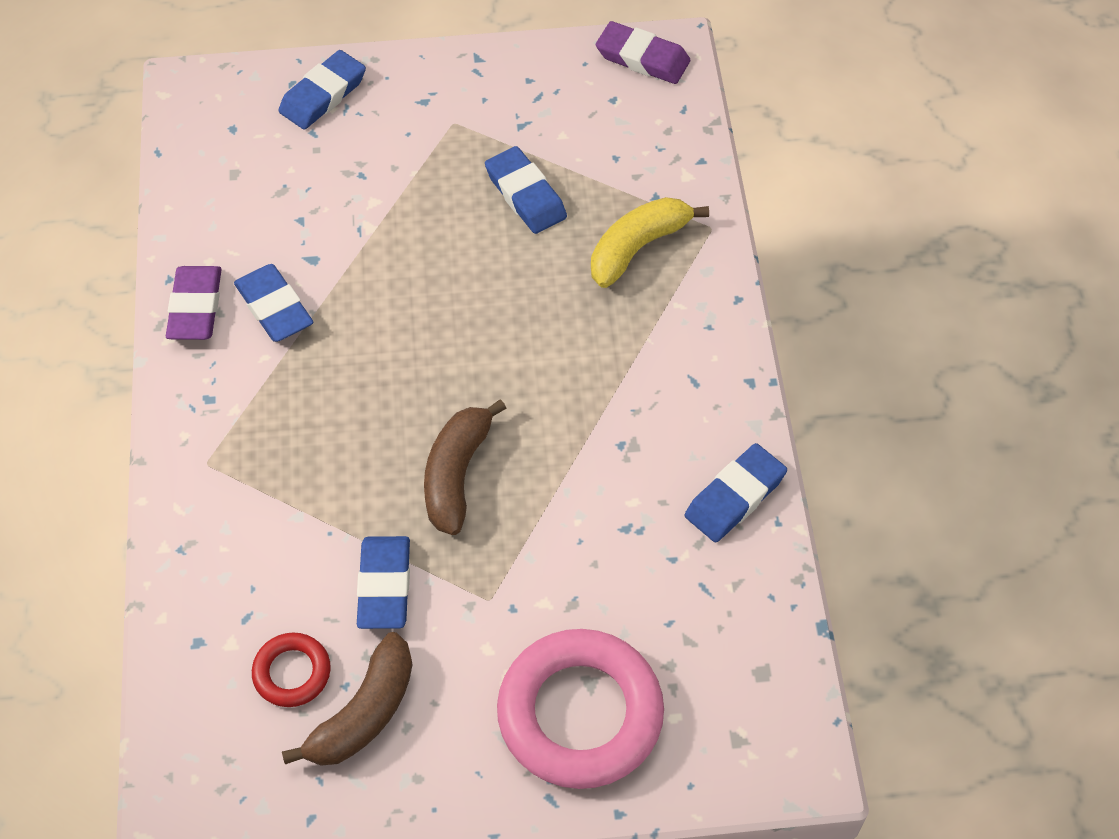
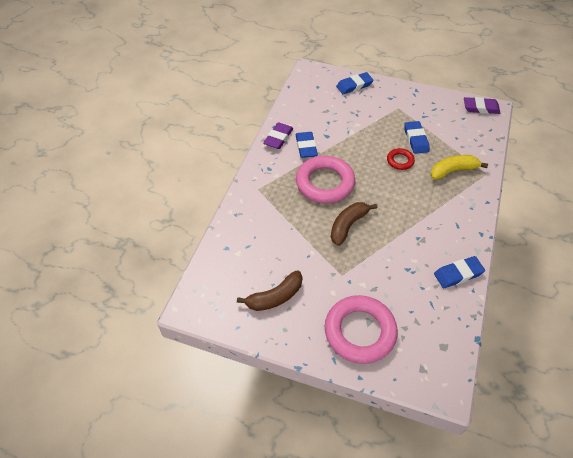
camera: 25 degrees right, 5 degrees down
red ring [252,633,331,707] -> red ring moved to [387,148,415,170]
blue eraser [357,536,410,629] -> none
purple eraser [596,21,690,84] -> purple eraser turned 45 degrees counterclockwise [464,97,500,114]
none -> pink ring [296,156,355,203]

